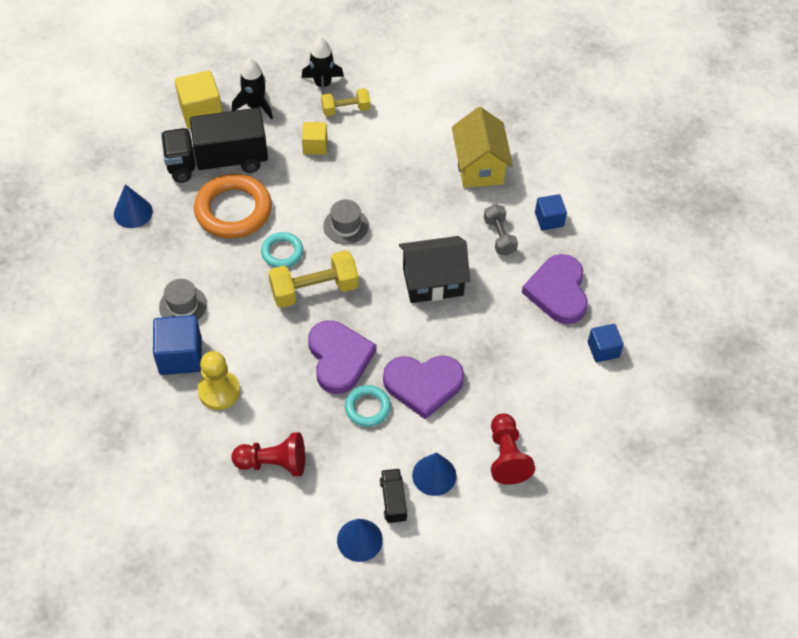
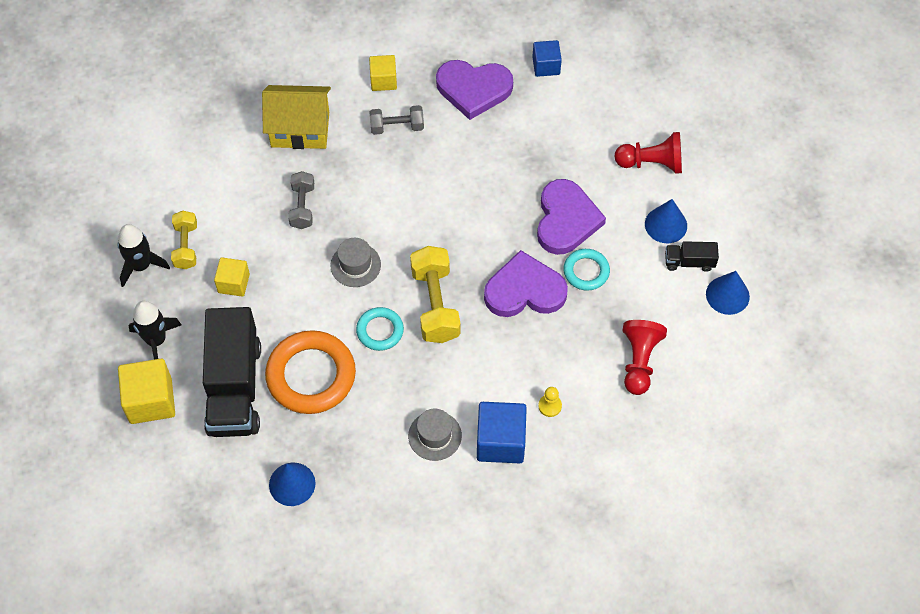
camera: 80 degrees left, 5 degrees up
yellow pawn [198,351,240,410] -> yellow pawn [538,387,562,417], size x0.53
black house [399,236,470,303] -> none
blue cube [535,194,567,230] -> yellow cube [369,55,397,91]
none -> grey dumbbell [288,171,314,229]

